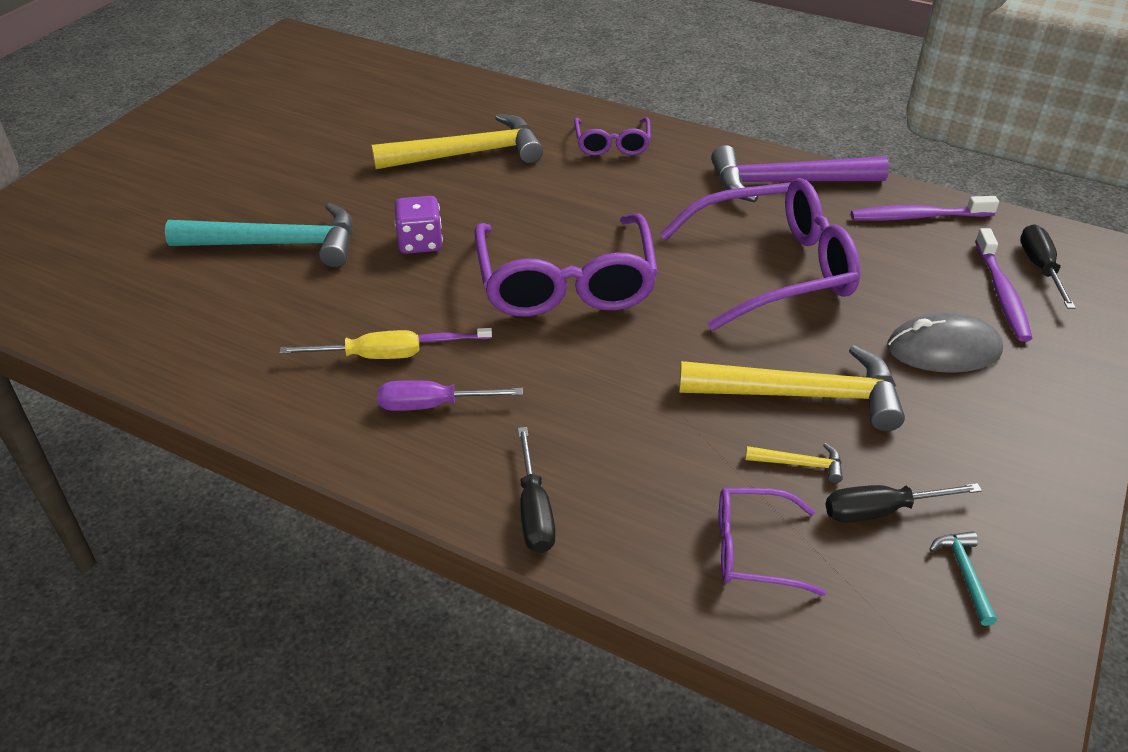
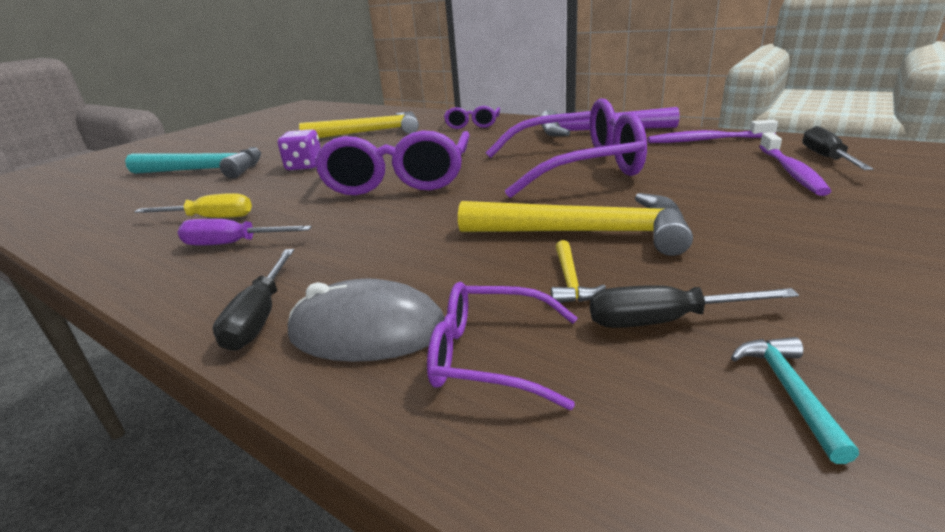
camera: 10 degrees right, 15 degrees down
purple toothbrush [418,328,492,342] -> none
yellow hammer [745,443,843,483] -> yellow hammer turned 75 degrees clockwise [551,240,606,303]
grey mouse [887,312,1003,373] -> grey mouse moved to [288,279,445,362]

